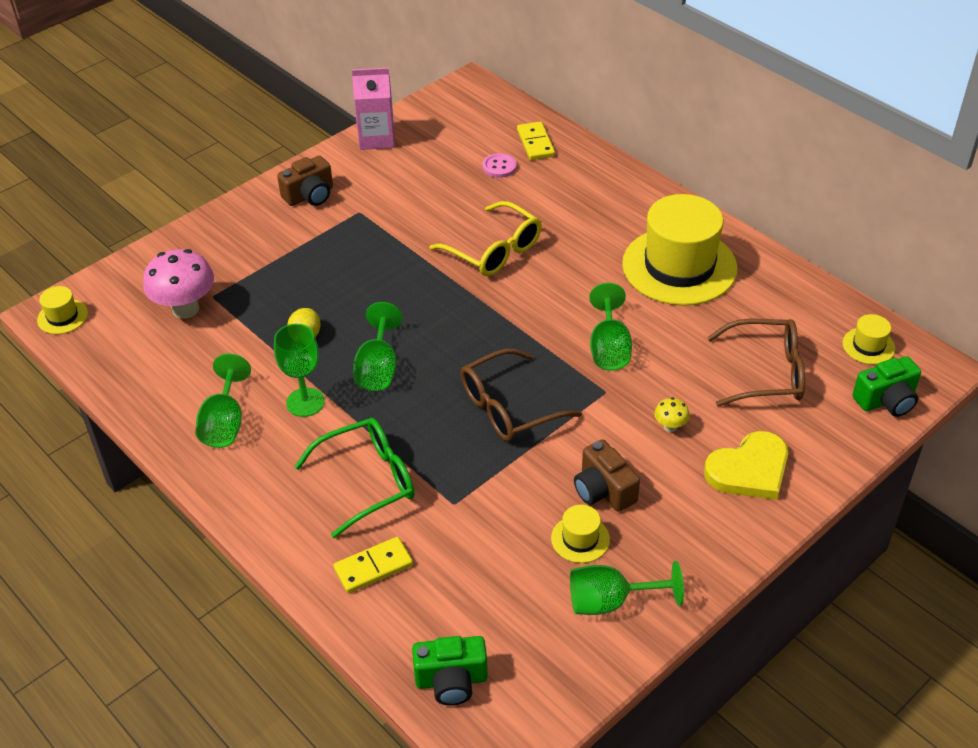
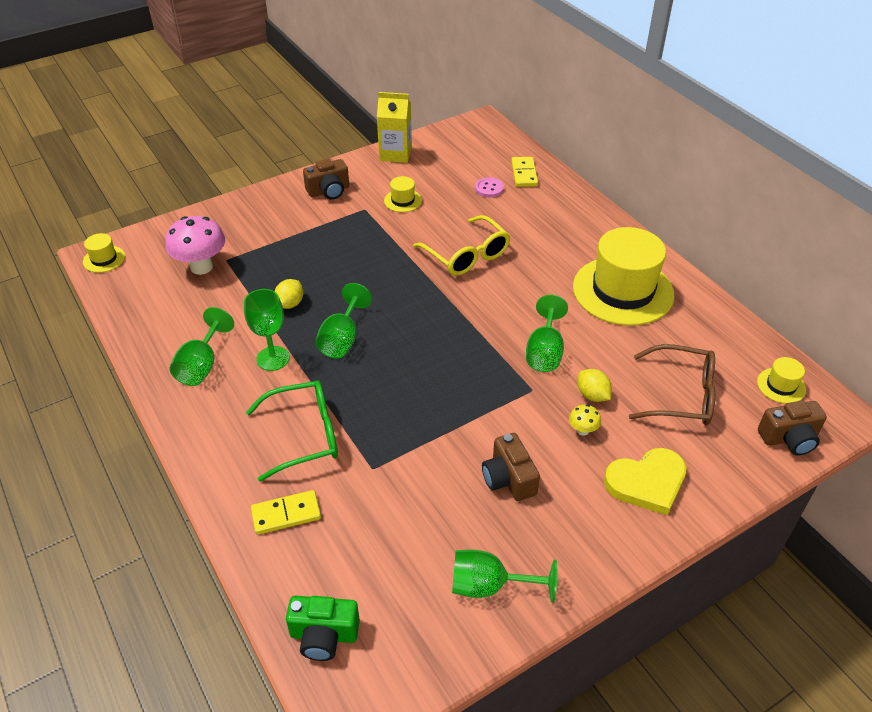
camera: 10 degrees right, 0 degrees up
pink carton [352,68,395,150] -> yellow carton [377,92,412,163]
brown glasses [461,348,582,442] -> none
yellow hat [551,505,610,563] -> yellow hat moved to [384,176,422,212]
green camera [852,356,921,417] -> brown camera [758,401,827,456]
none -> yellow lemon [578,369,612,402]

